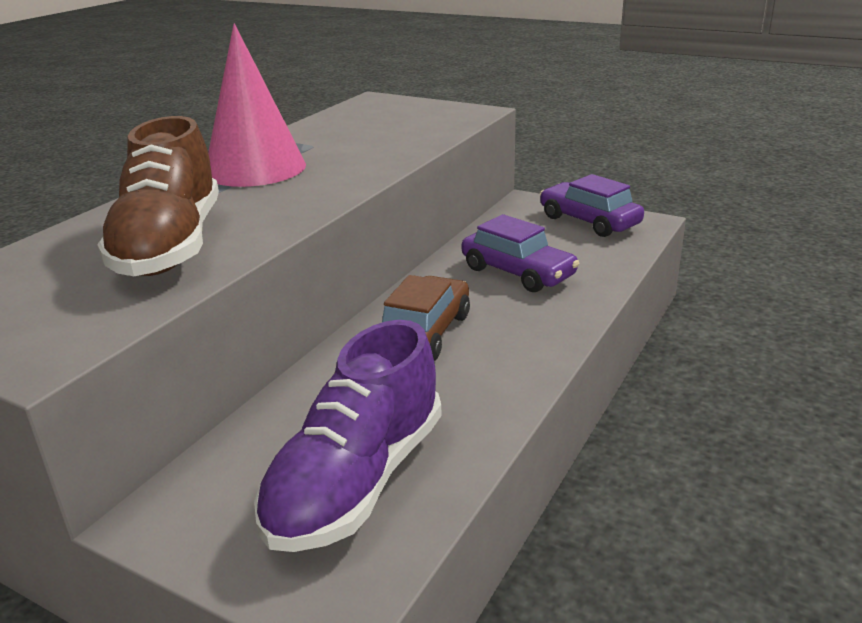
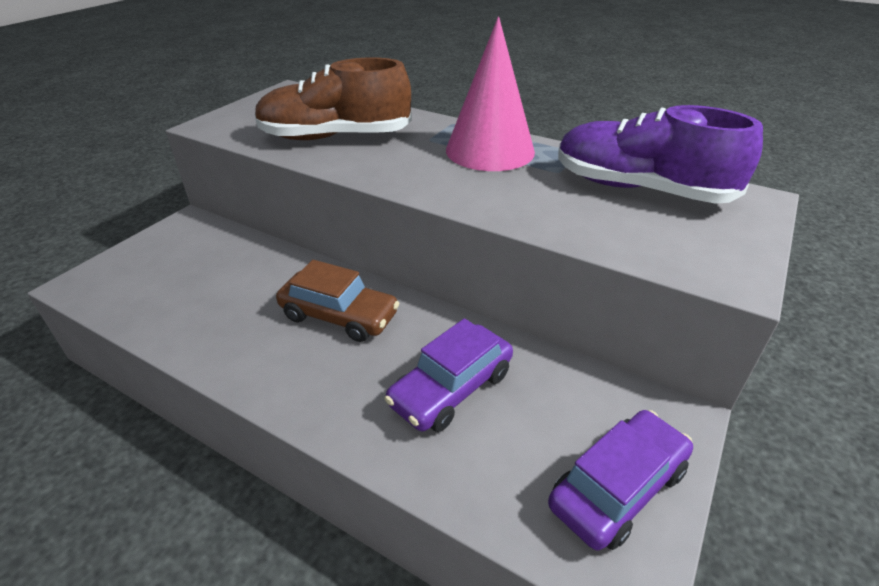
camera: 90 degrees right, 10 degrees up
purple shoe [254,320,442,552] -> purple shoe moved to [558,105,763,204]

